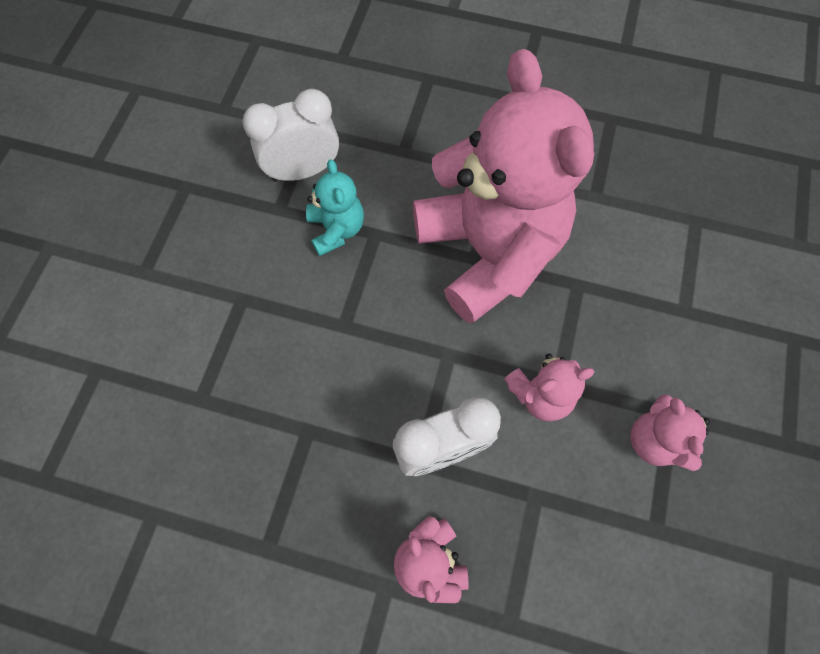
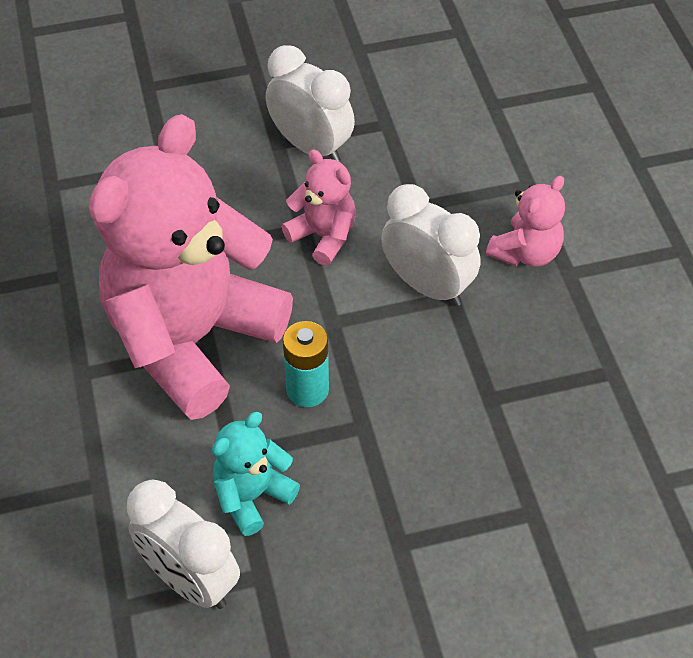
camera: 120 degrees left, 15 degrees down
pink teddy bear [630,394,710,471] -> white clock [266,45,355,162]
none -> turquoise battery [283,321,329,407]

